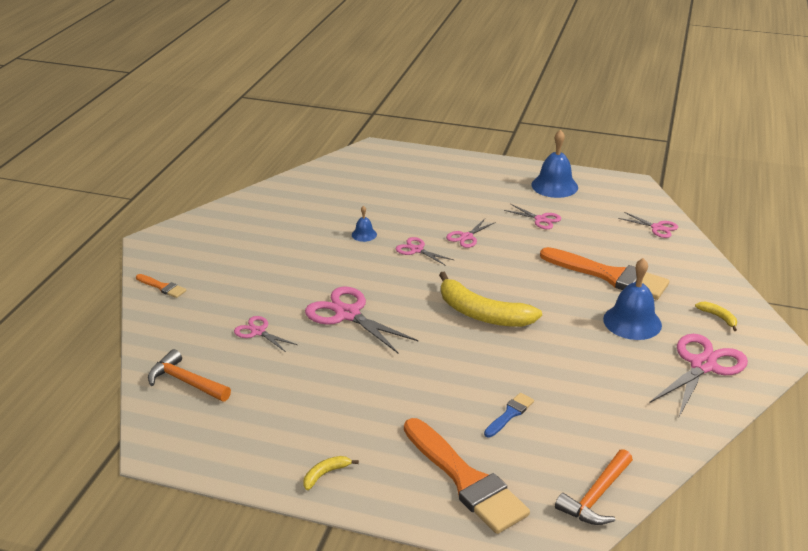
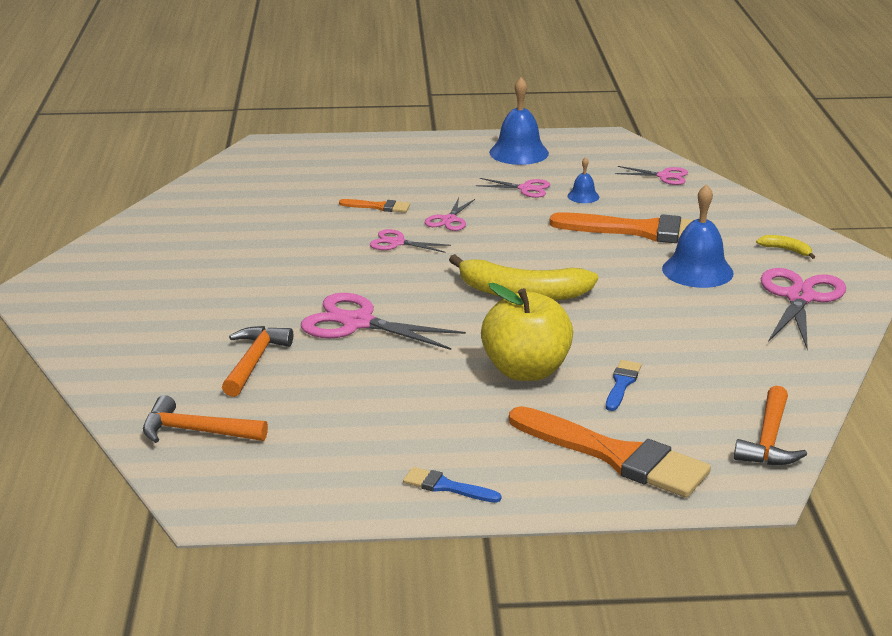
camera: 20 degrees left, 5 degrees down
orange brush [136,274,186,298] -> orange brush moved to [339,199,410,213]
pink scissors [234,316,297,352] -> orange hammer [222,326,293,397]
yellow banana [303,456,359,490] -> blue brush [403,467,501,503]
blue bell [352,206,377,242] -> blue bell moved to [567,157,599,203]
none -> yellow apple [481,283,573,381]

